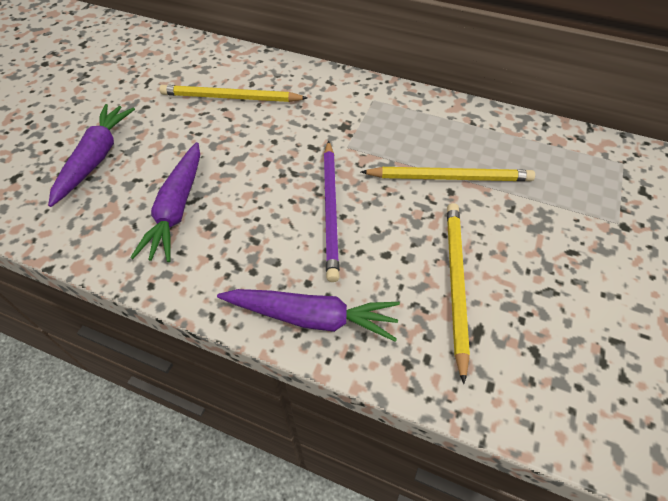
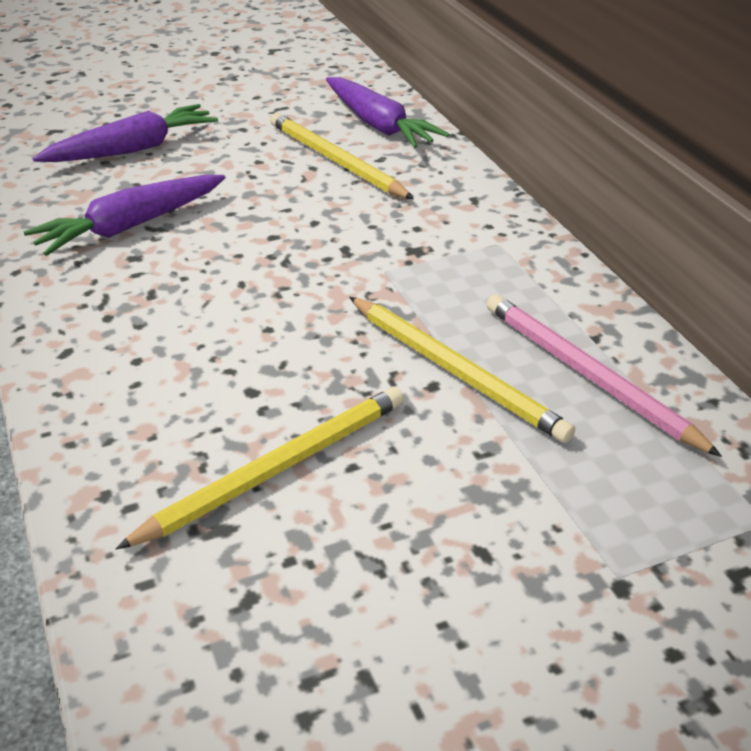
camera: 45 degrees right, 15 degrees down
purple carrot [217,289,400,342] -> purple carrot moved to [326,77,449,148]
purple pencil [324,140,340,282] -> none
none -> pink pencil [487,294,722,457]

